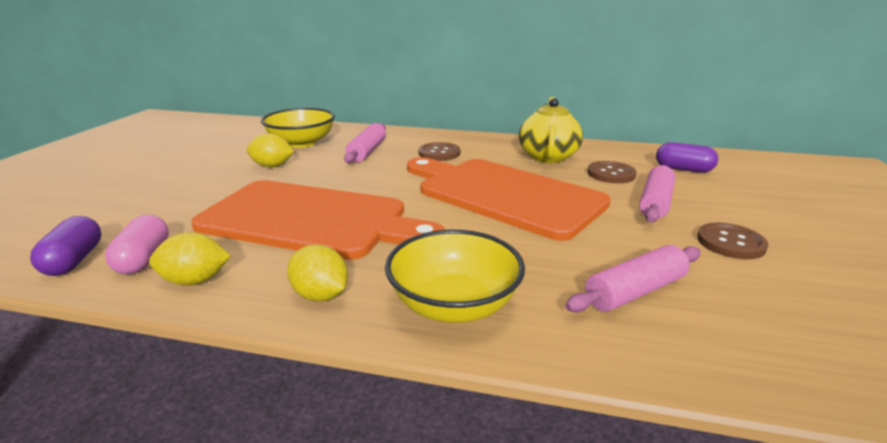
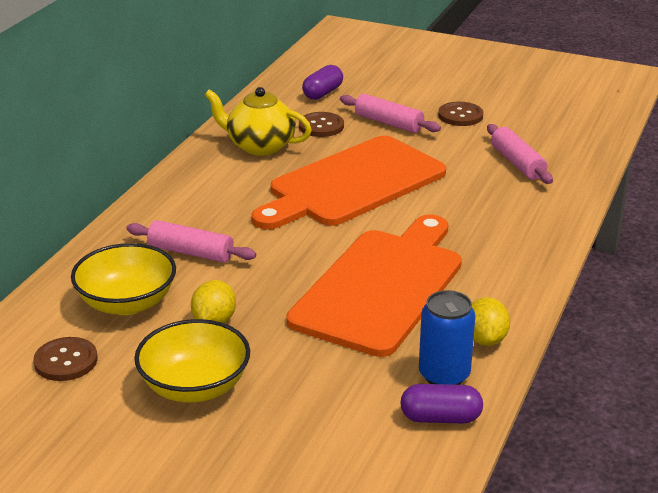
camera: 80 degrees left, 5 degrees up
pink capsule [105,215,169,274] -> blue can [419,290,476,385]
yellow lemon [287,245,348,302] -> none
yellow bowl [385,230,525,323] -> yellow bowl moved to [134,319,250,403]
brown button [418,142,460,161] -> brown button moved to [33,337,98,381]

